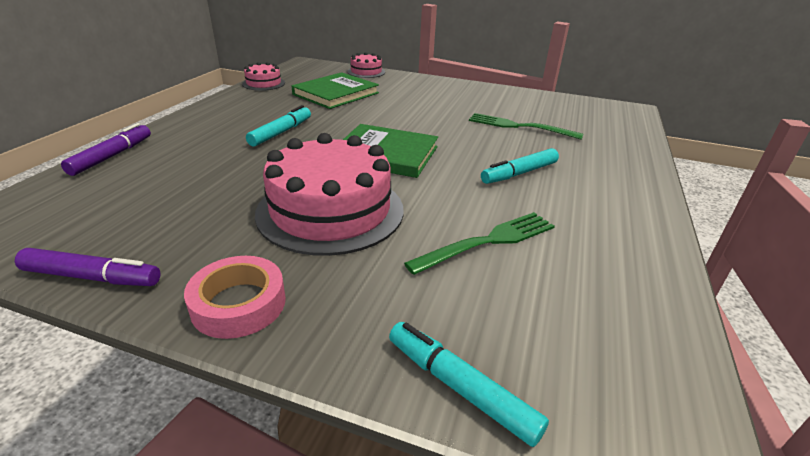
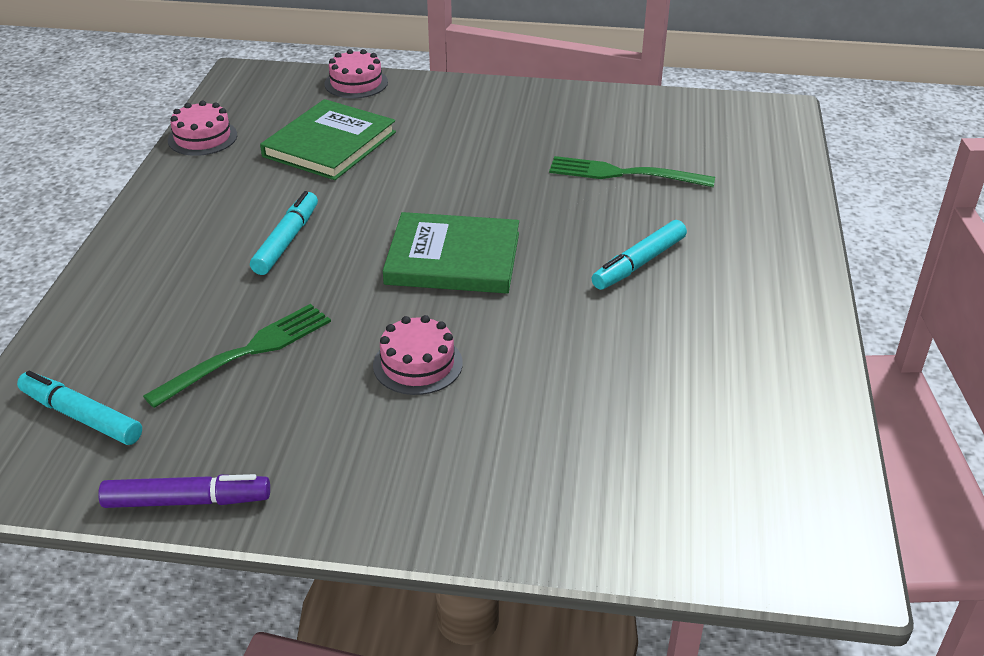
camera: 10 degrees left, 5 degrees up
purple marker [61,123,151,176] -> none
pink tape [184,256,286,339] -> none
pink cake [255,133,404,256] -> pink cake [373,315,463,395], size x0.48
turquoise marker [389,322,549,447] -> turquoise marker moved to [17,371,142,445]
green fork [404,212,555,275] -> green fork moved to [143,304,331,408]

